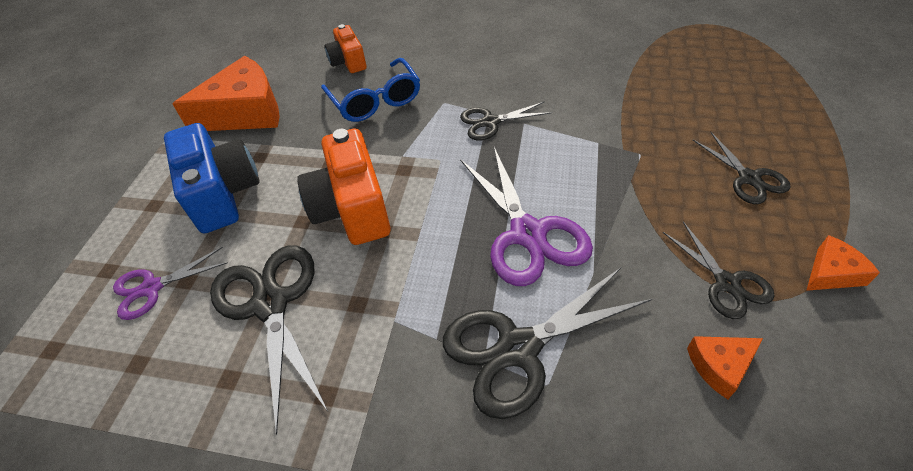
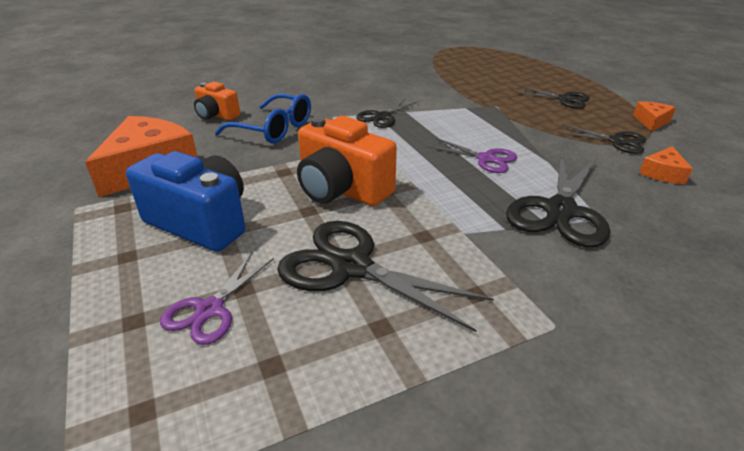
camera: 40 degrees left, 15 degrees down
purple scissors [460,147,593,286] -> purple scissors [428,138,517,173], size x0.59

